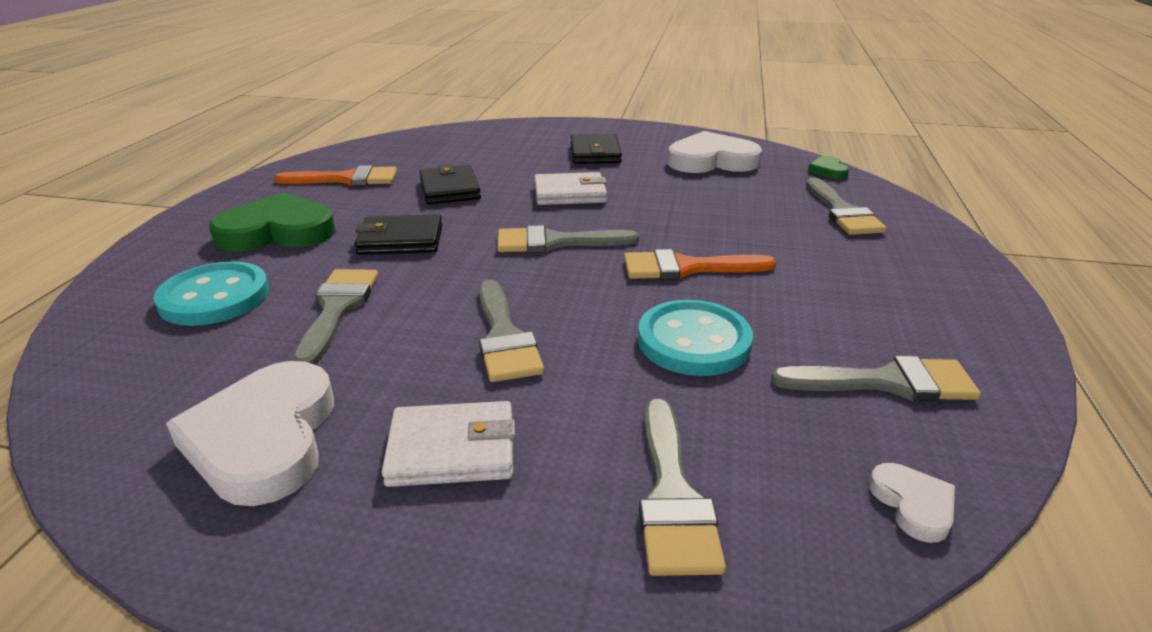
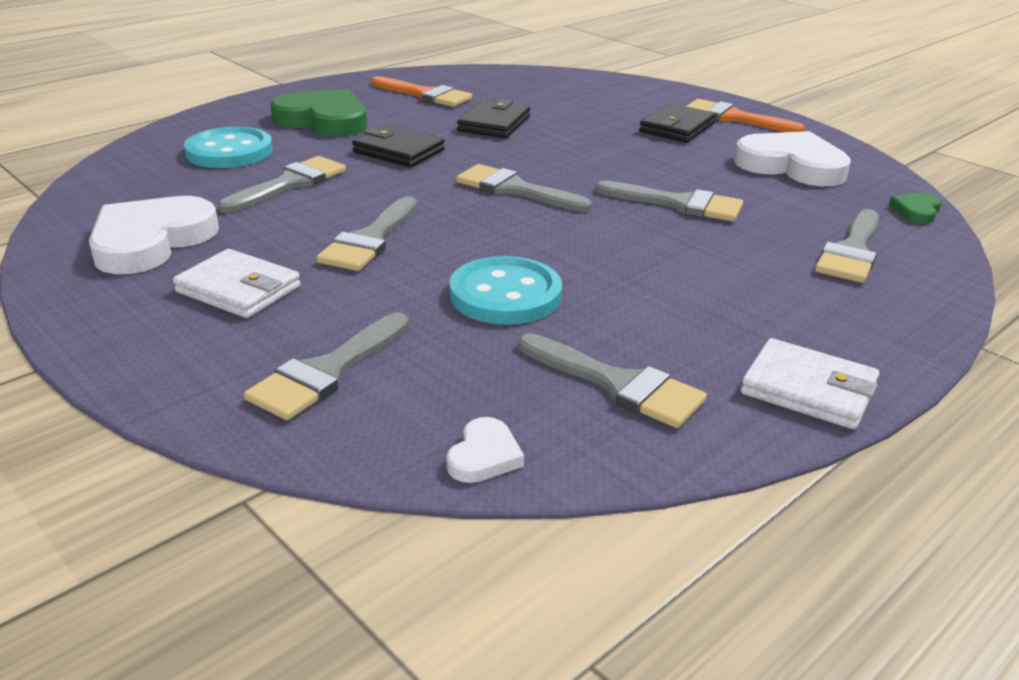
camera: 35 degrees right, 0 degrees up
white wallet [535,172,607,205] -> white wallet moved to [740,338,879,429]
orange brush [624,249,776,280] -> orange brush moved to [686,99,805,132]
none -> grey brush [595,181,743,222]

